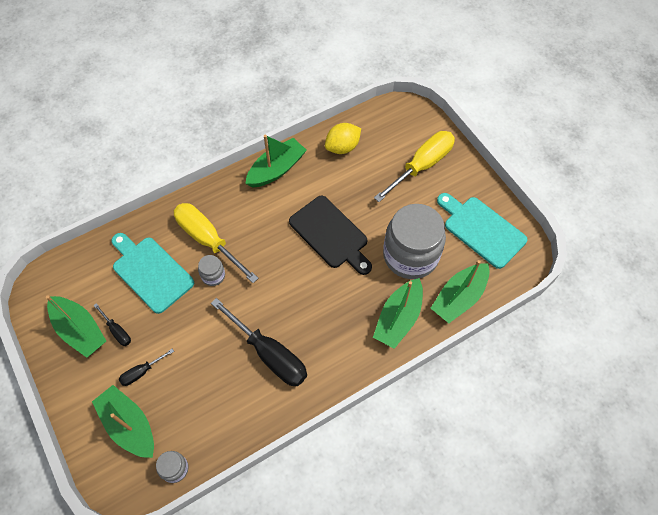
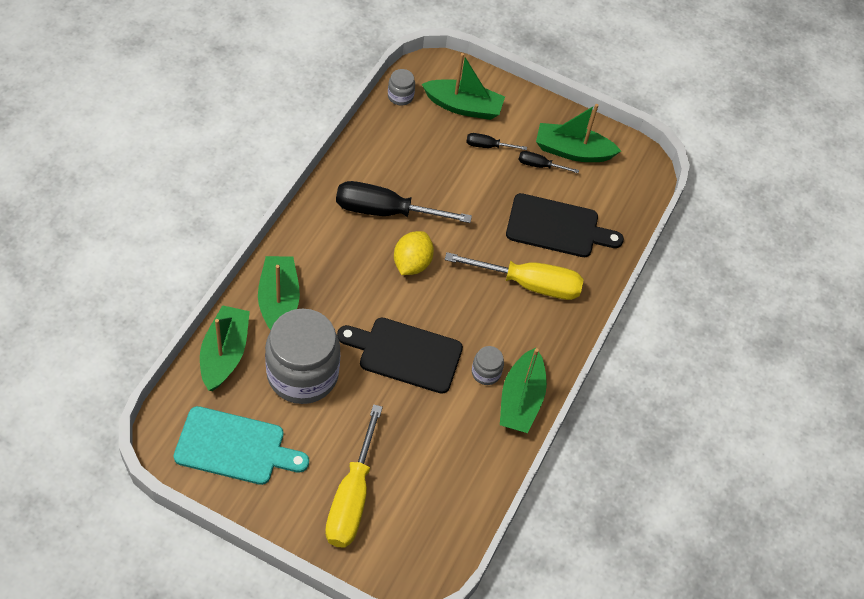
camera: 140 degrees right, 5 degrees down
turquoise cutting board [111,233,194,314] -> black cutting board [506,193,624,257]
black screwdriver [119,349,174,386] -> black screwdriver turned 105 degrees counterclockwise [466,133,527,150]
grey jar [198,255,225,286] -> grey jar moved to [472,346,504,385]
yellow lemon [325,123,361,154] -> yellow lemon moved to [394,231,434,275]

